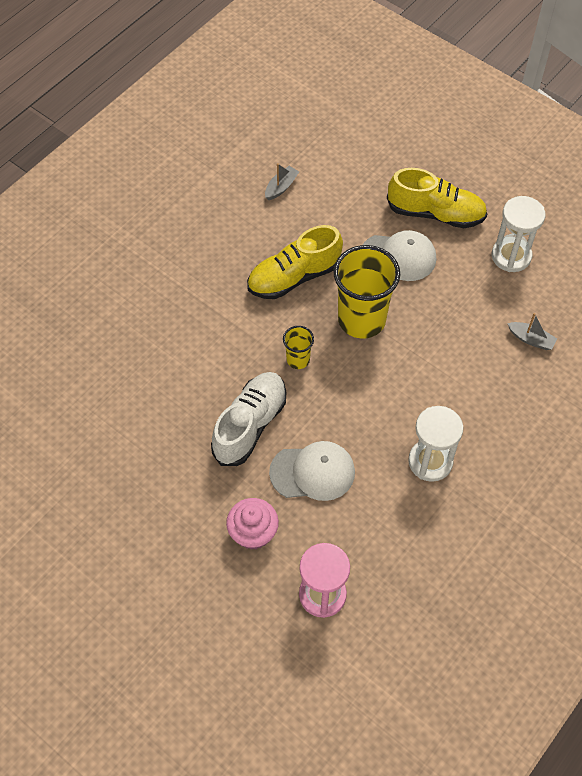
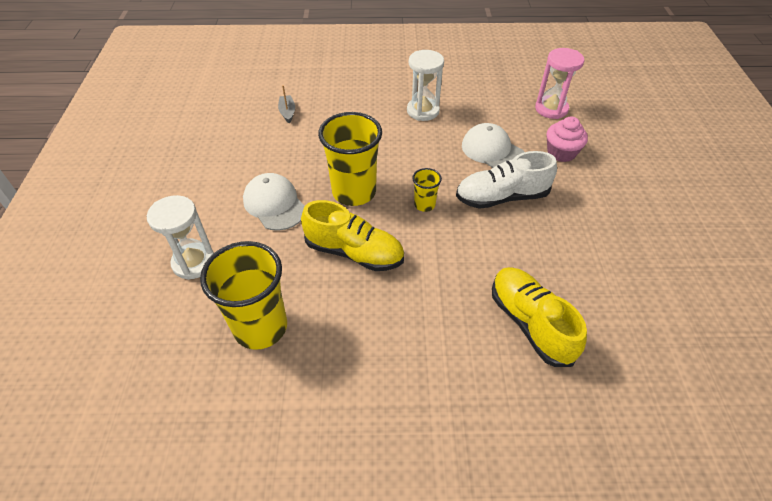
camera: 130 degrees left, 10 degrees down
grey boat [265,163,299,200] -> yellow cup [200,241,287,350]
yellow shoe [387,168,487,228] -> yellow shoe moved to [492,267,587,367]
white hourglass [492,196,546,272] -> white hourglass moved to [147,195,214,280]

